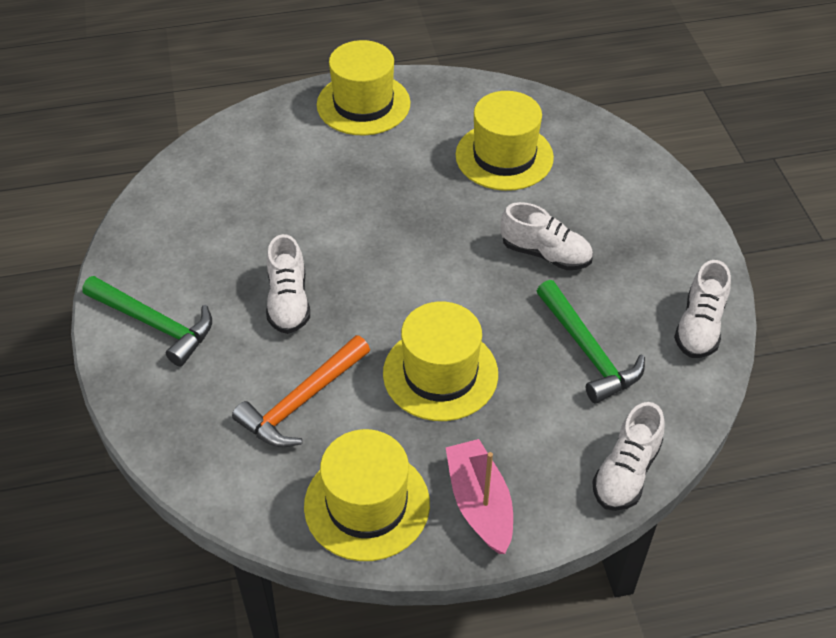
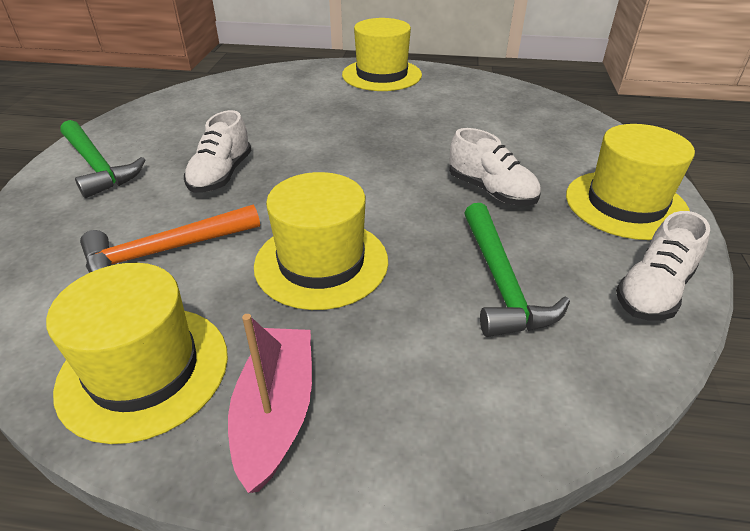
camera: 20 degrees right, 10 degrees down
yellow hat [456,91,554,191] -> yellow hat moved to [566,124,695,240]
white shoe [592,402,665,511] -> none

